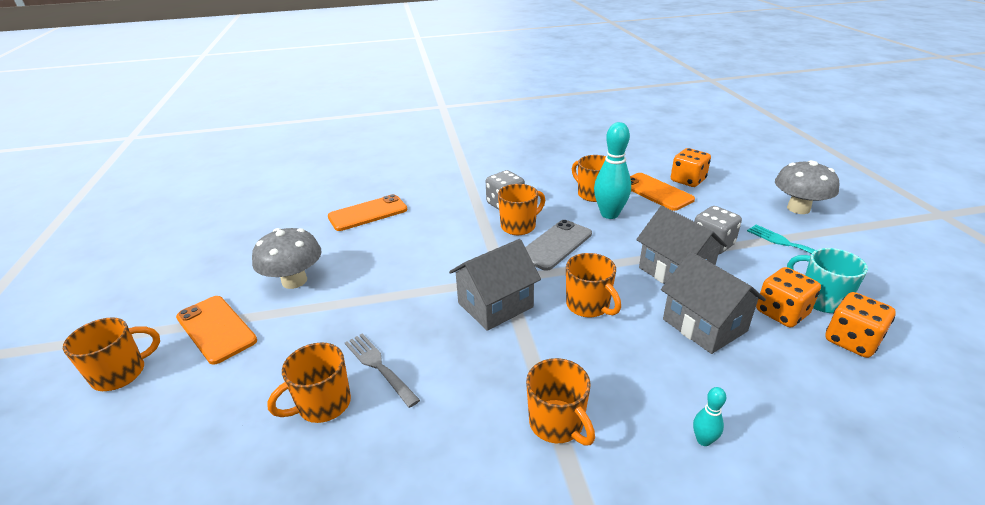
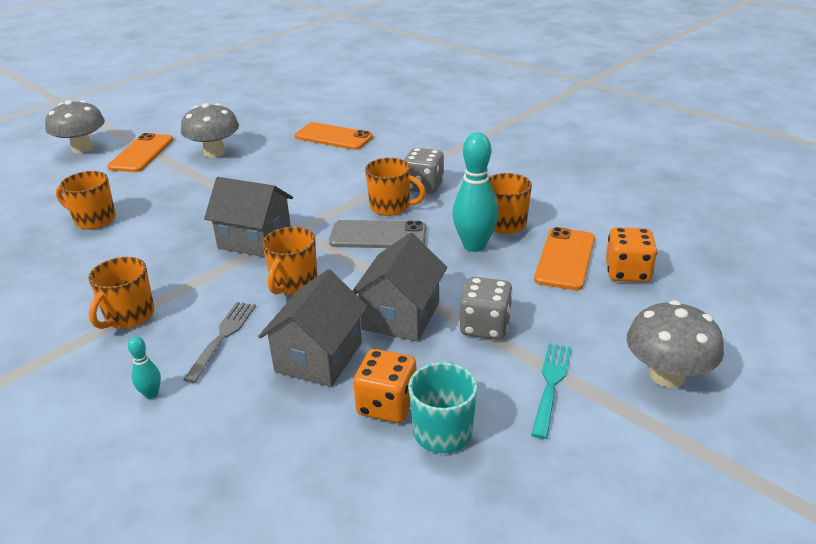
camera: 55 degrees right, 0 degrees up
orange mug [63,317,160,391] -> grey mushroom [45,100,105,153]
grey fork [345,334,420,408] -> grey fork moved to [183,302,256,383]
orange dice [825,292,896,358] -> none

